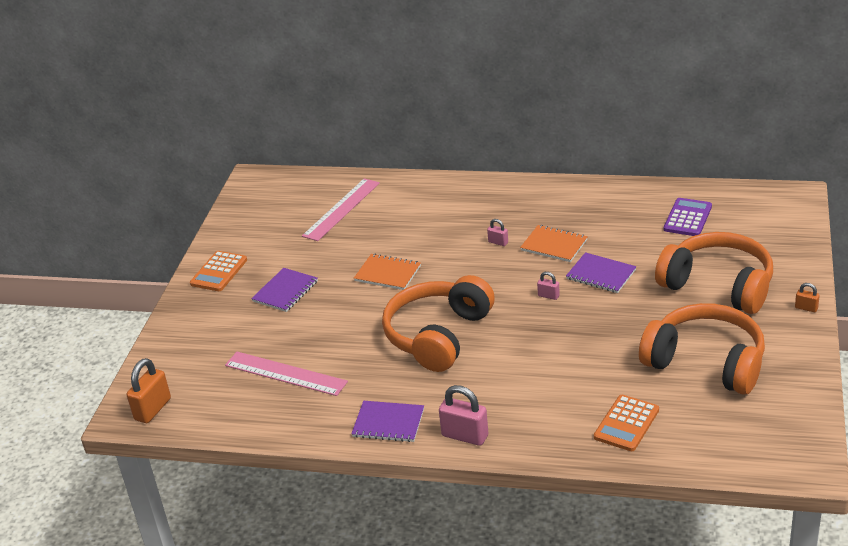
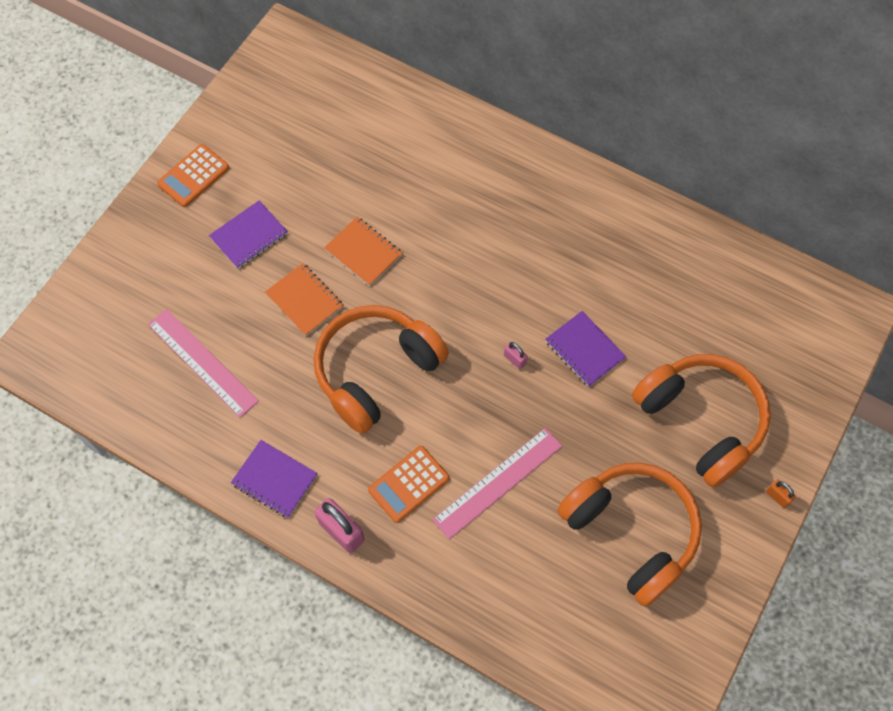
camera: 15 degrees right, 30 degrees up
orange padlock [127,358,171,423] -> none
pink ruler [302,178,380,241] -> pink ruler moved to [432,428,562,539]
pink padlock [487,219,508,246] -> none
orange notebook [520,225,588,262] -> orange notebook moved to [265,263,344,336]
orange calculator [594,395,659,451] -> orange calculator moved to [368,446,450,523]
purple calculator [664,198,712,236] -> none

